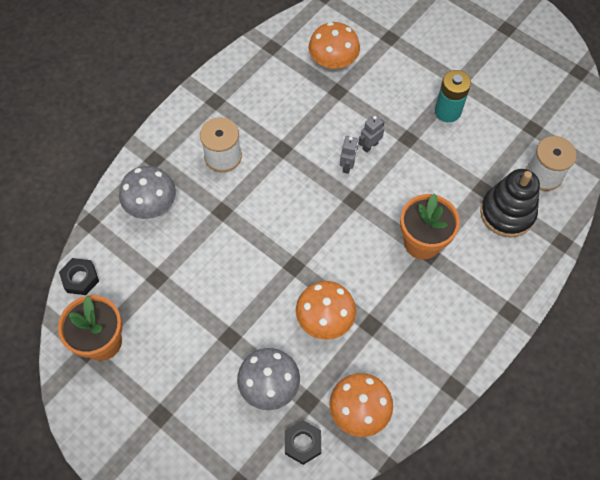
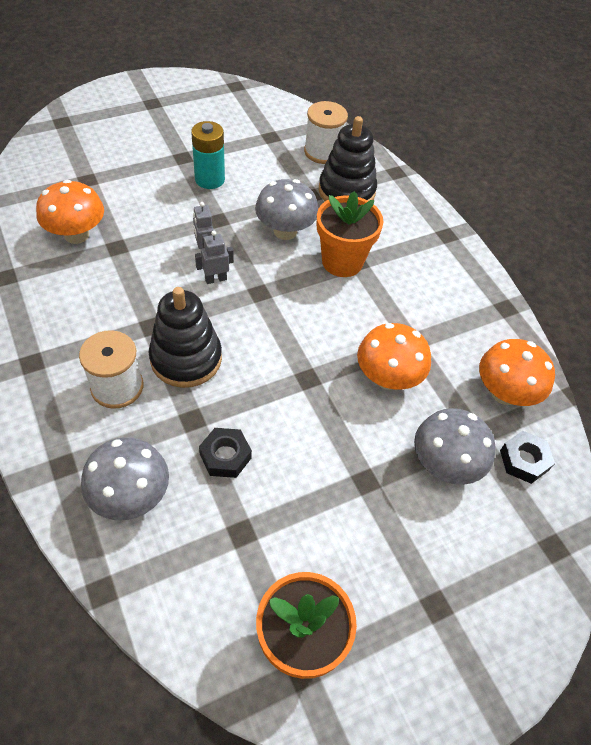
camera: 70 degrees left, 10 degrees down
black nut [59,258,99,295] -> black nut moved to [199,428,252,478]
grey robot [340,136,358,174] -> grey robot turned 60 degrees counterclockwise [195,231,234,284]
none -> black stacking toy [149,287,222,388]
none -> grey mushroom [255,179,318,240]

